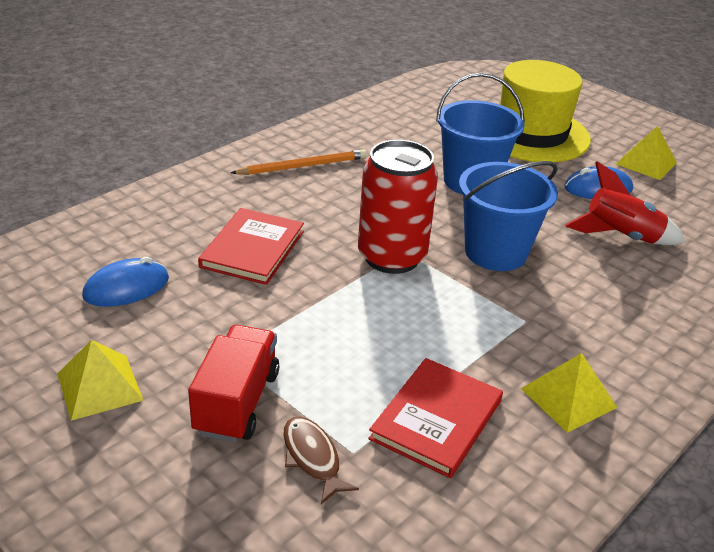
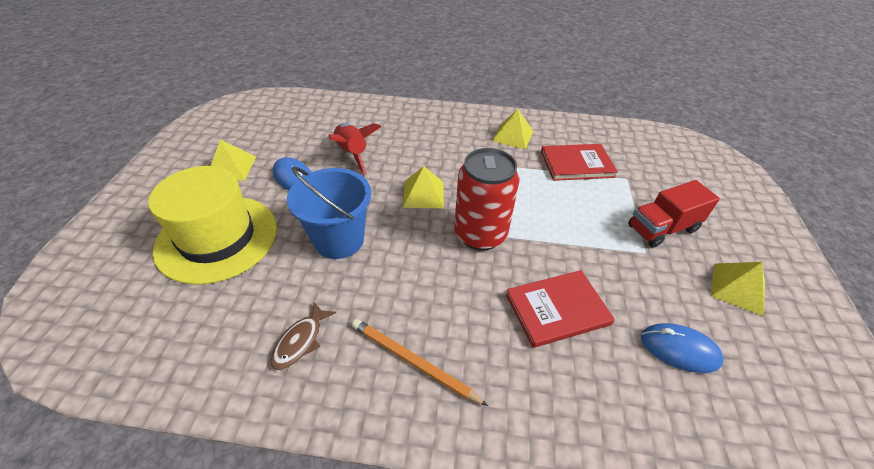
camera: 125 degrees left, 10 degrees up
brown fish [283,416,359,504] -> brown fish moved to [270,301,336,370]
blue bucket [459,161,558,271] -> yellow pyramid [403,166,444,208]

